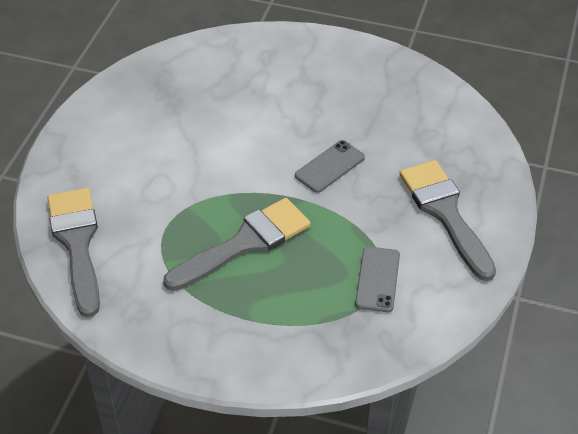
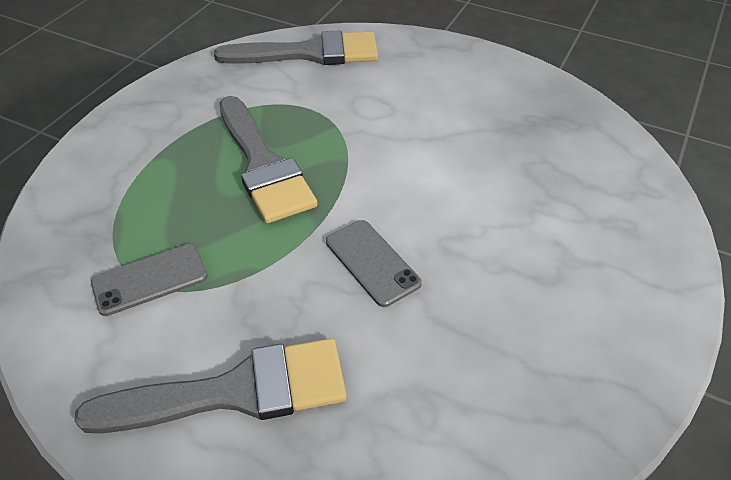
camera: 100 degrees right, 0 degrees up
grey phone [355,247,400,312] -> grey phone turned 45 degrees counterclockwise [91,244,208,316]

